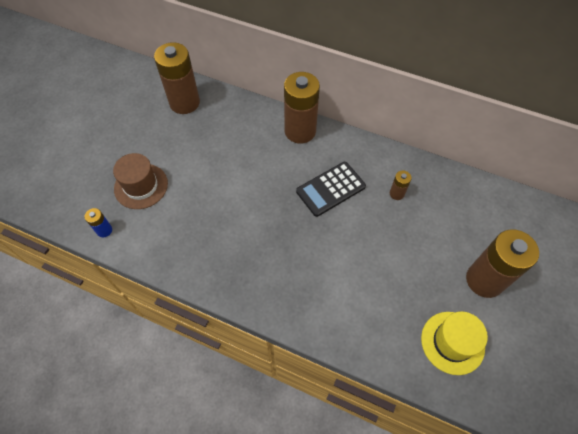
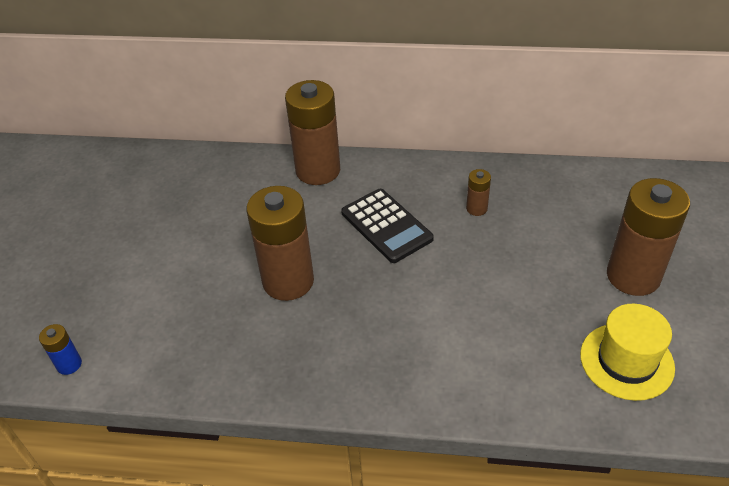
camera: 15 degrees left, 15 degrees down
brown hat [113,153,168,209] -> none
brown battery [154,42,200,114] -> brown battery moved to [246,186,314,301]
black calculator [296,162,366,217] -> black calculator turned 75 degrees counterclockwise [341,189,434,263]

